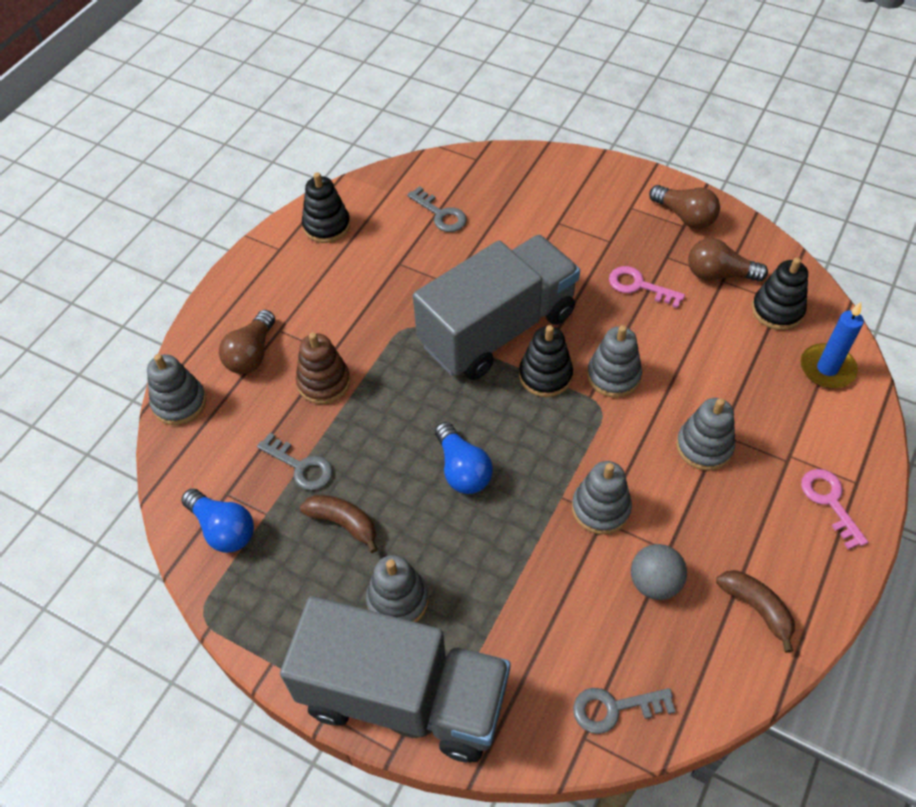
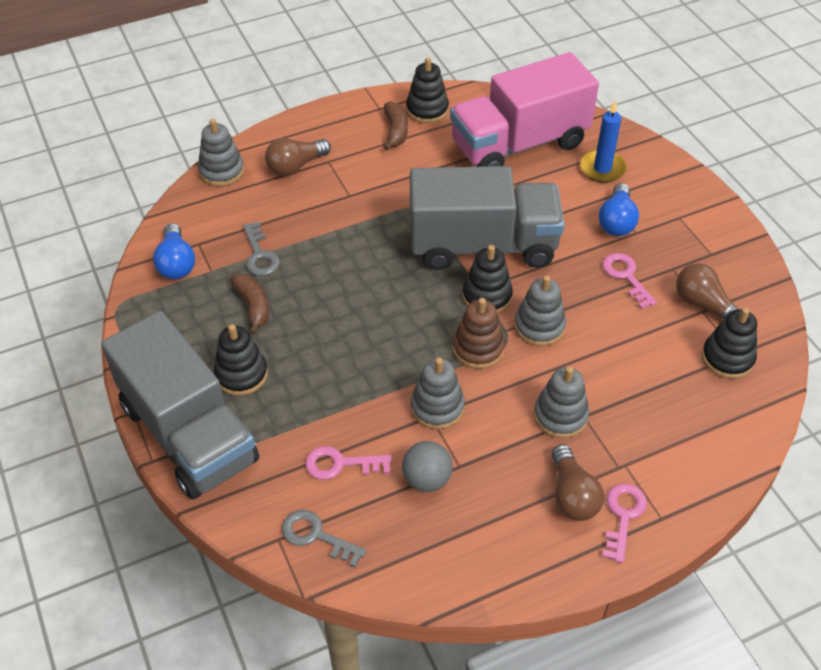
camera: 35 degrees right, 5 degrees down
brown stacking toy [296,332,351,404] -> brown stacking toy moved to [453,298,505,369]
grey stacking toy [366,555,429,622] -> black stacking toy [214,324,268,396]
grey key [407,186,467,232] -> pink truck [450,52,599,167]
blue light bulb [435,422,493,494] -> blue light bulb moved to [599,183,639,236]
brown light bulb [649,185,720,229] -> brown light bulb moved to [551,444,604,521]
brown banana [716,570,795,653] -> brown banana moved to [384,101,408,150]
blue candle [801,302,864,388] -> blue candle moved to [580,99,627,183]
none -> pink key [305,446,392,480]

